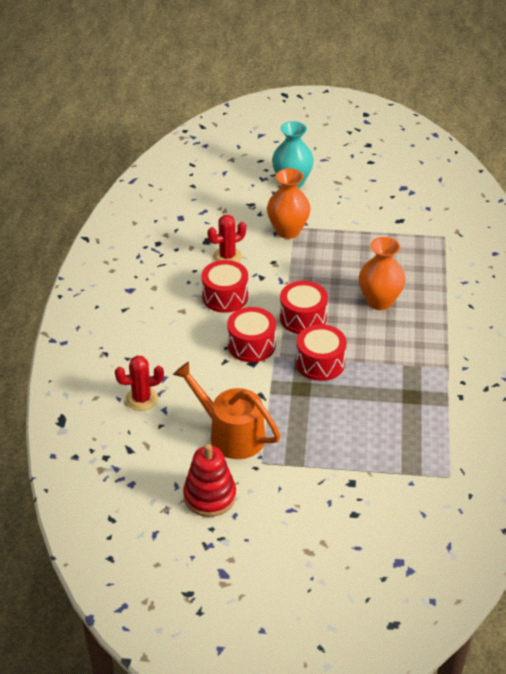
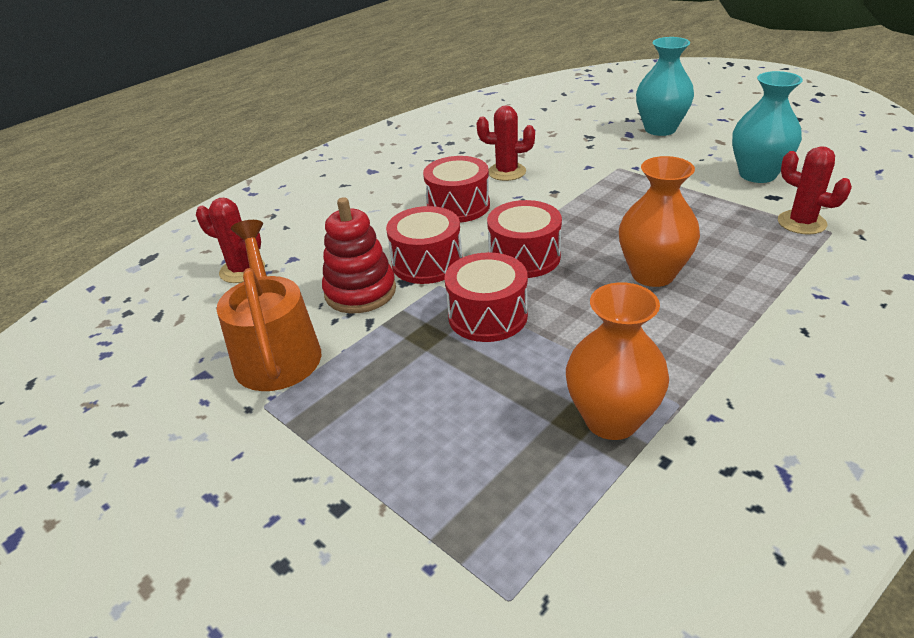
camera: 40 degrees right, 5 degrees down
red stacking toy [183,444,236,517] -> red stacking toy moved to [322,197,396,313]
orange vase [267,168,311,239] -> orange vase moved to [566,282,669,440]
none -> turquoise vase [732,71,803,183]
none -> red cactus [778,146,852,234]

